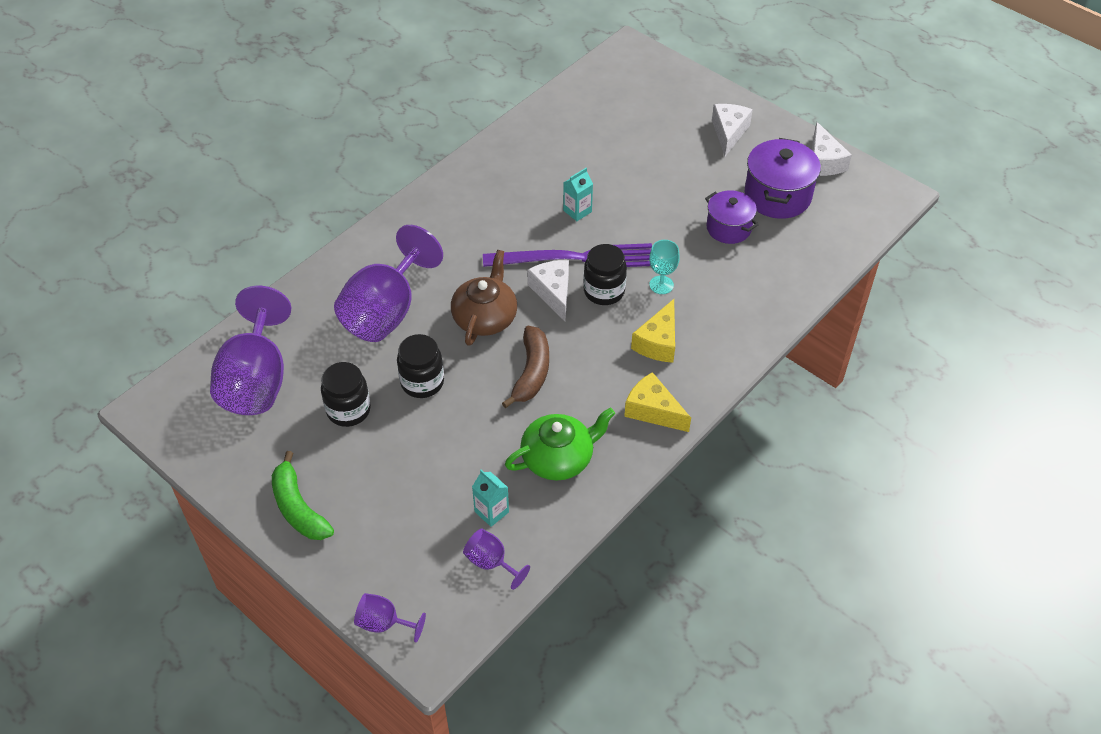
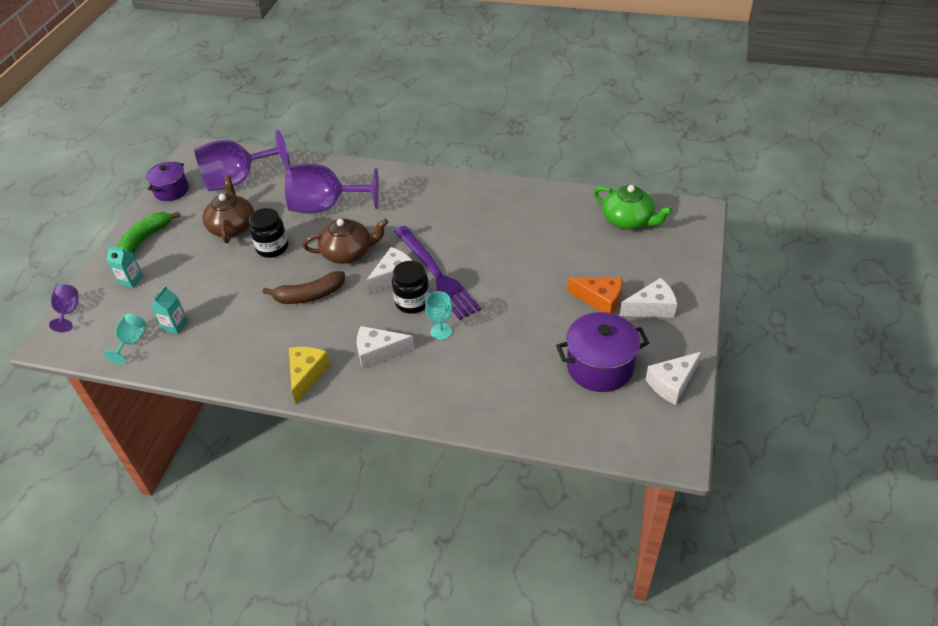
camera: 65 degrees right, 5 degrees down
black jar [321,362,371,427] -> brown teapot [203,175,254,243]
purple goblet [463,529,530,590] -> turquoise goblet [104,314,147,364]
green teapot [505,408,615,480] -> green teapot moved to [594,185,673,230]
turquoise carton [563,168,593,221] -> turquoise carton moved to [107,245,144,288]
yellow cheese [631,299,675,363] -> white cheese [357,326,415,369]
purple pot [705,190,759,244] -> purple pot moved to [146,162,189,201]
none -> orange cheese [567,278,622,314]

